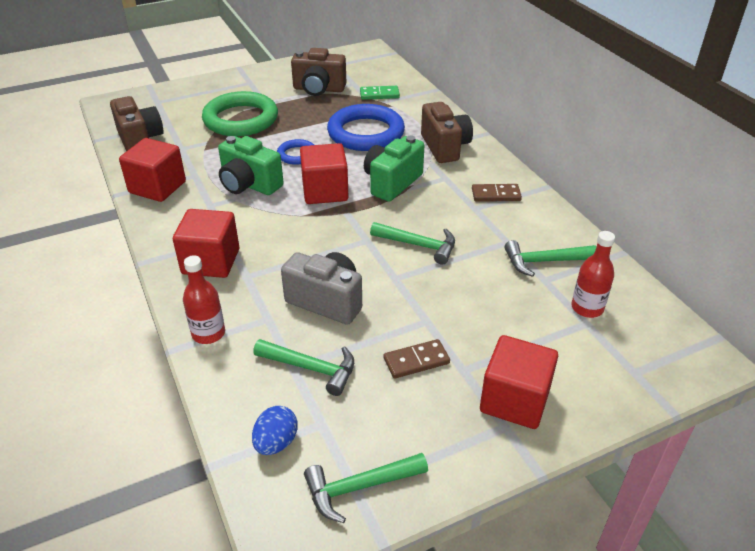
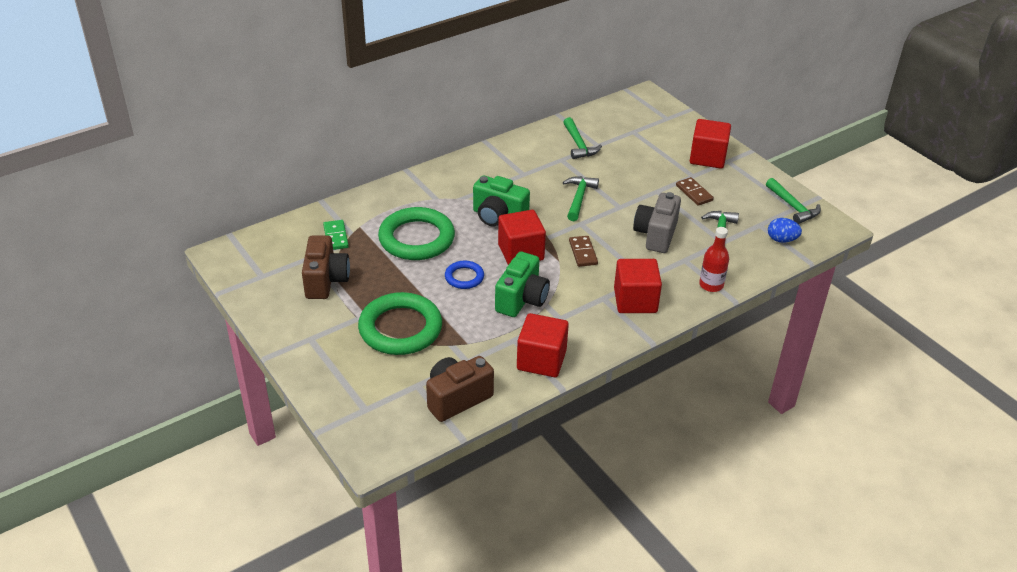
camera: 100 degrees left, 0 degrees up
blue ring [327,104,405,151] -> green ring [378,207,455,260]
brown camera [421,102,473,163] -> none
brown domino [472,184,522,202] -> brown domino moved to [569,236,598,267]
red bottle [571,231,615,318] -> none

